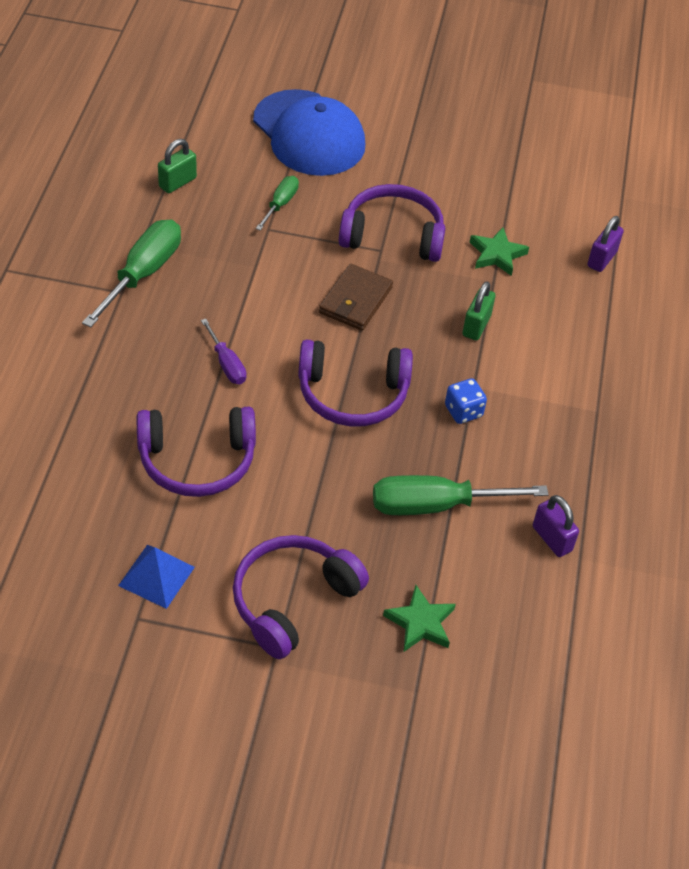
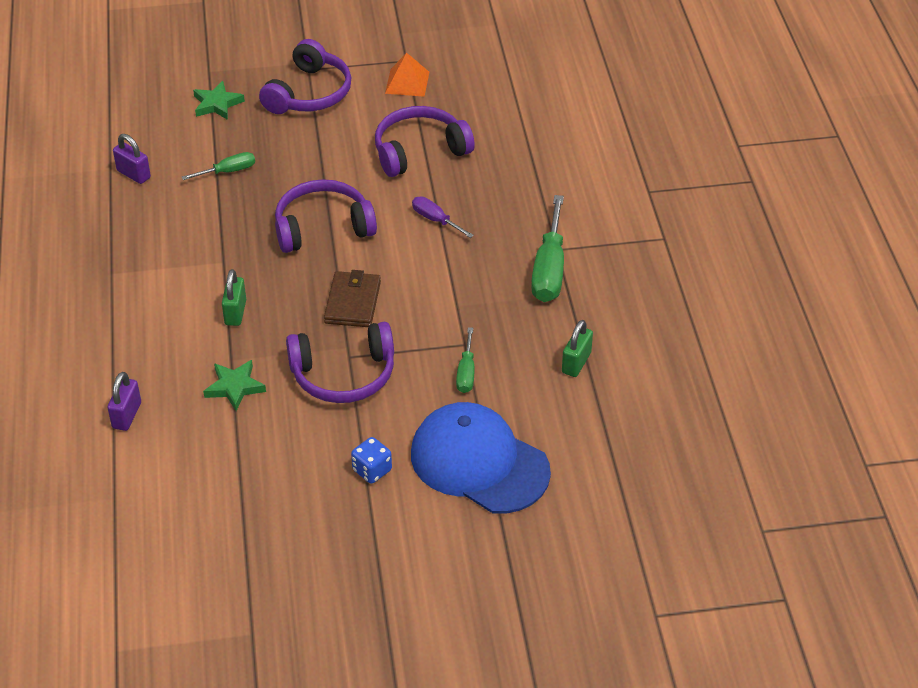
camera: 165 degrees right, 5 degrees down
blue pyramid [118,545,195,609] -> orange pyramid [385,53,429,97]
green screwdriver [373,475,549,515] -> green screwdriver [182,152,255,180], size x0.55
blue dice [445,378,487,424] -> blue dice moved to [351,437,392,484]

